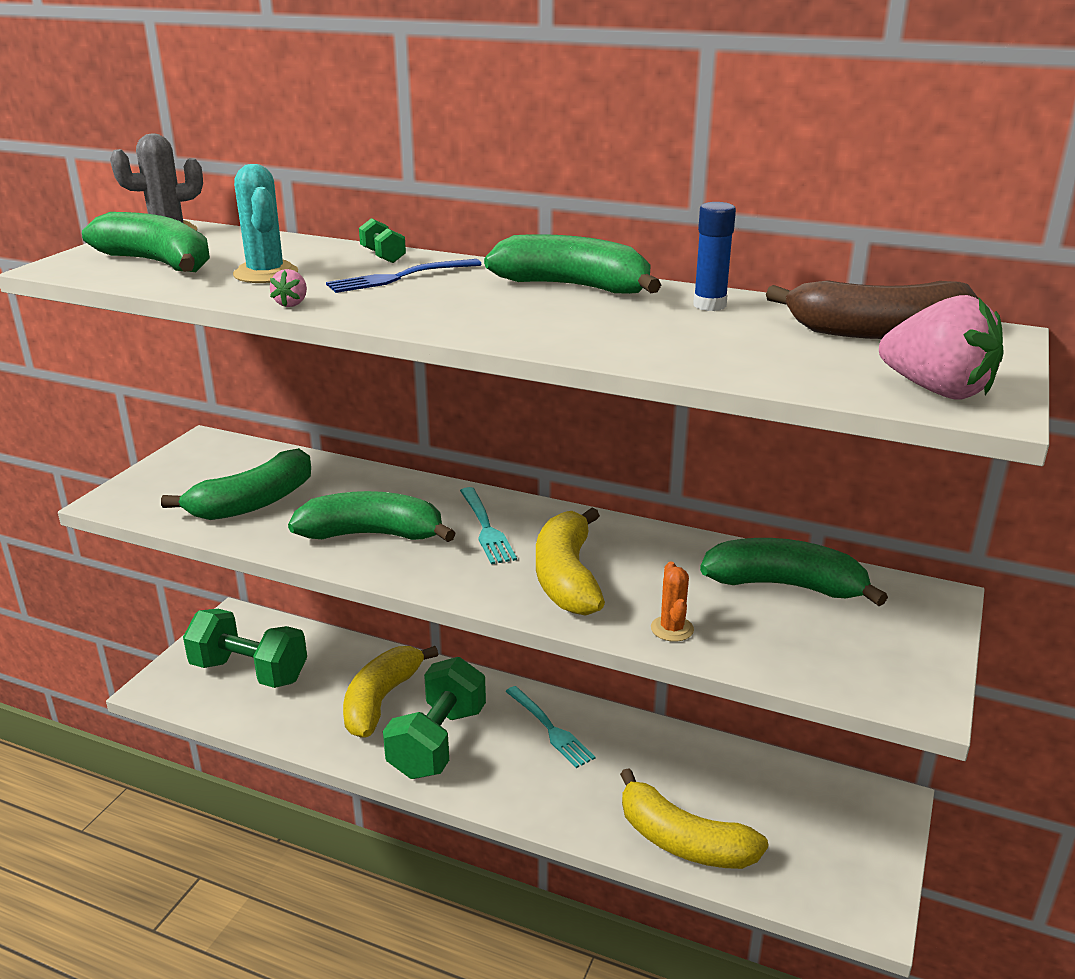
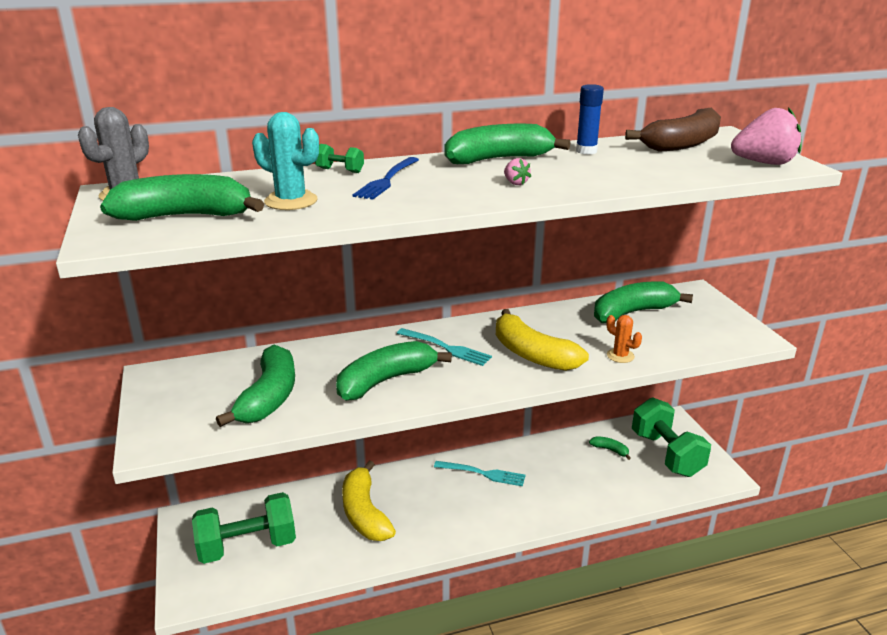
camera: 40 degrees left, 0 degrees up
pink strawberry [270,269,307,307] -> pink strawberry moved to [504,158,531,185]
green dumbbell [383,657,486,779] -> green dumbbell moved to [632,397,711,477]
yellow banana [620,768,769,869] -> none
none -> green banana [589,437,631,460]

